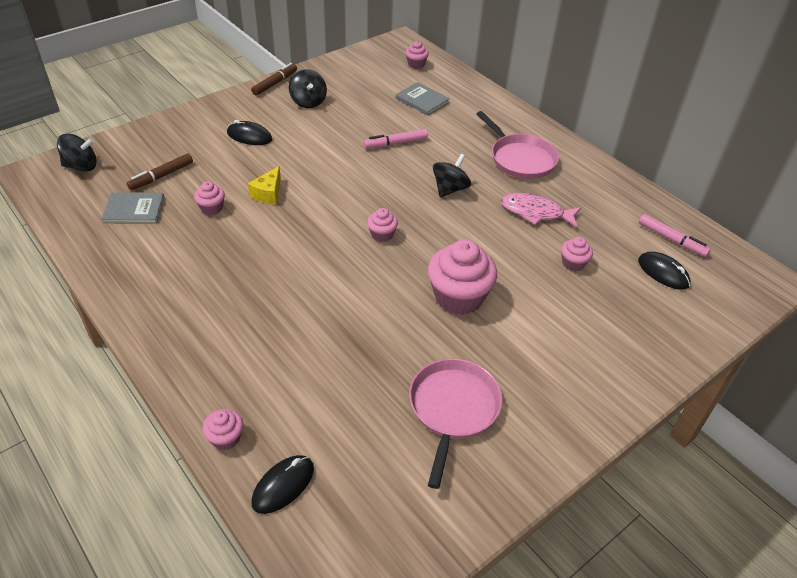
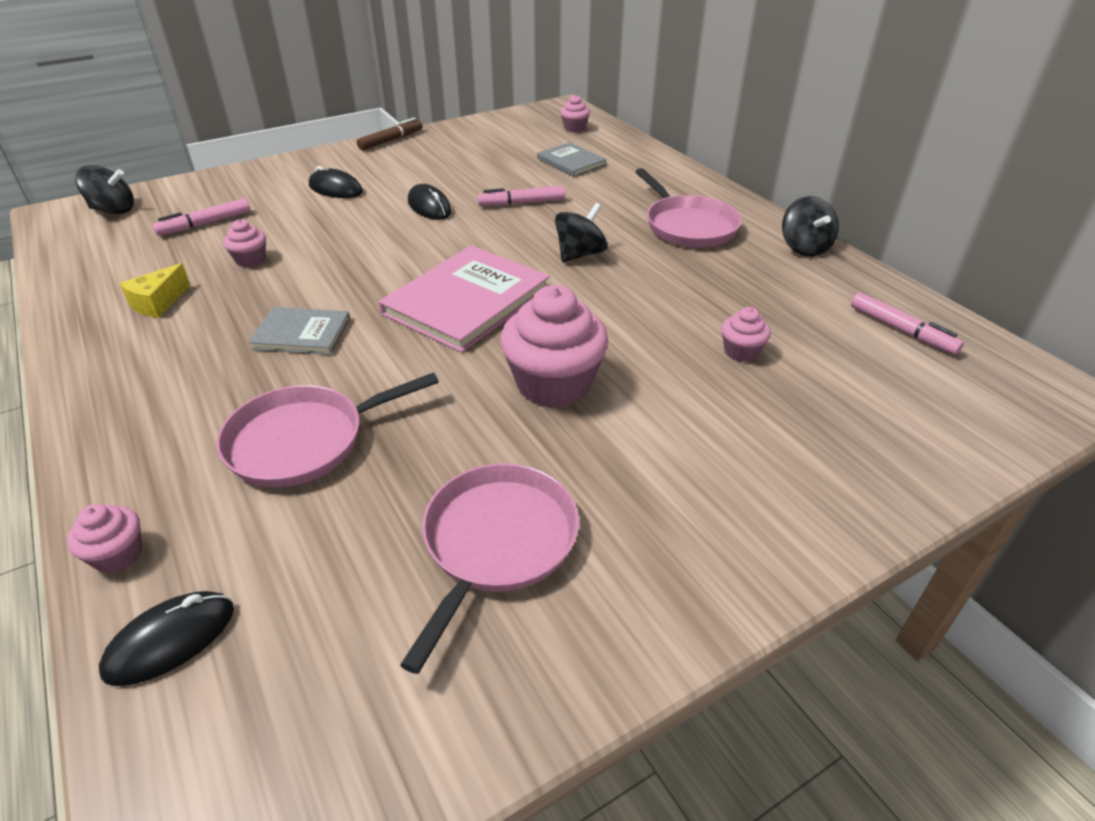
camera: 10 degrees right, 5 degrees down
grey book [102,193,164,224] -> grey book moved to [249,307,350,355]
brown marker [127,153,193,190] -> pink marker [153,198,250,236]
yellow cheese [248,166,281,205] -> yellow cheese moved to [119,263,190,318]
black spinning top [289,69,327,108] -> black spinning top moved to [782,196,839,257]
pink cupcake [367,208,398,242] -> pink book [379,245,550,353]
pink fish [500,193,581,228] -> none
black mouse [638,252,691,290] -> black mouse moved to [408,184,452,220]
none -> pink pan [216,372,439,487]

